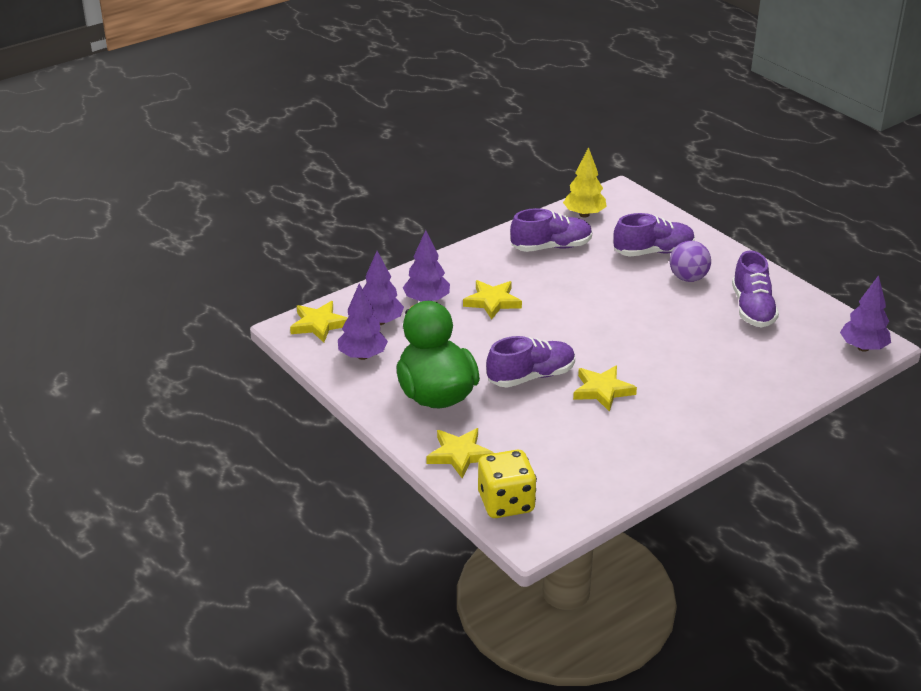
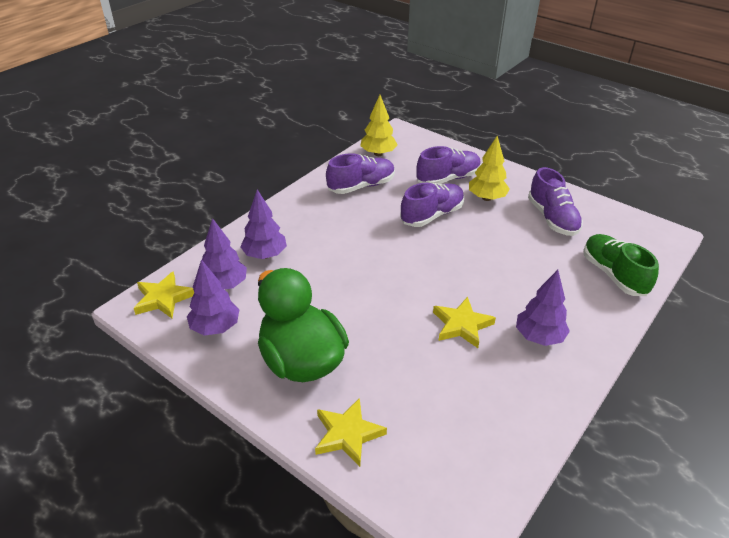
camera: 15 degrees left, 5 degrees up
yellow star [463,280,522,320] -> none
yellow dice [478,450,537,518] -> none
purple shoe [486,336,575,388] -> purple shoe moved to [400,183,464,227]
purple ball [670,241,711,282] -> yellow tree [469,136,510,201]
purple tree [840,275,891,352] -> purple tree moved to [516,270,570,346]
none -> green shoe [584,234,659,296]

